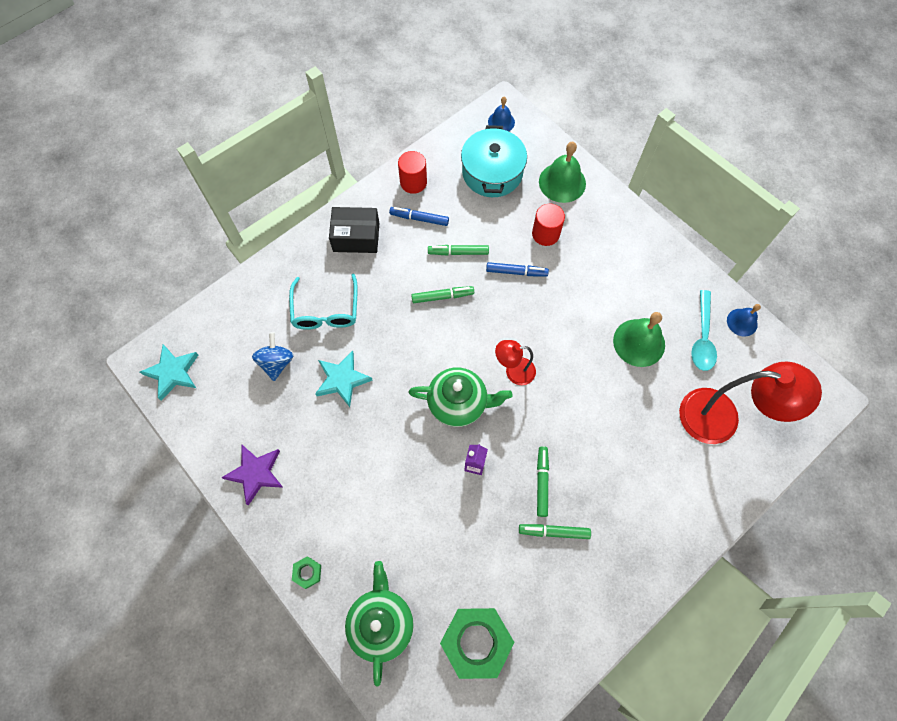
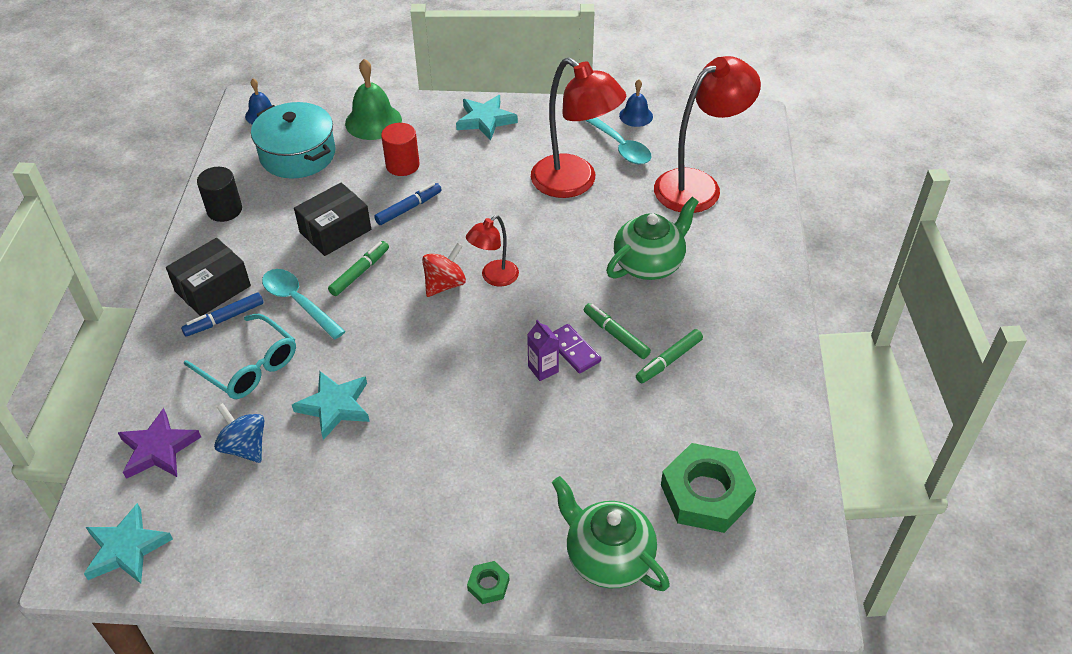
camera: 45 degrees left, 20 degrees down
purple star [221,445,283,505] -> purple star moved to [118,408,201,479]
blue marker [389,207,449,226] -> blue marker moved to [181,292,264,336]
red cylinder [398,151,427,194] -> black cylinder [197,167,242,222]
green teapot [408,367,512,427] -> green teapot moved to [606,197,699,280]
green marker [428,245,489,256] -> black box [294,183,371,256]
green bell [613,312,665,367] -> red lamp [531,57,626,198]
none -> turquoise spoon [262,269,345,339]
none -> red spinning top [422,243,466,297]
none -> turquoise star [456,95,518,141]
none -> purple domino [553,324,601,374]

